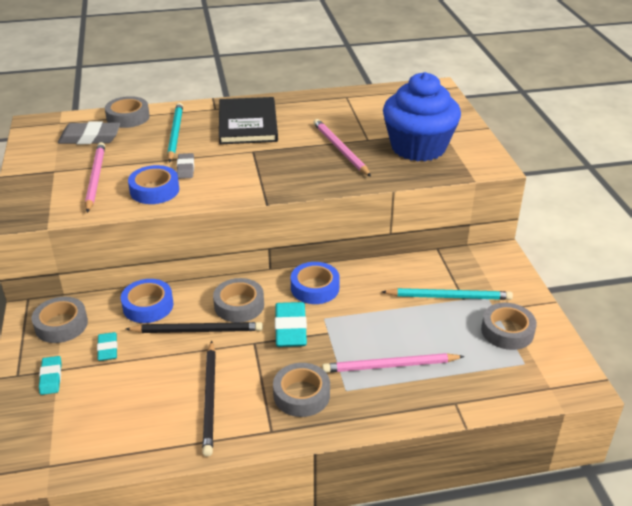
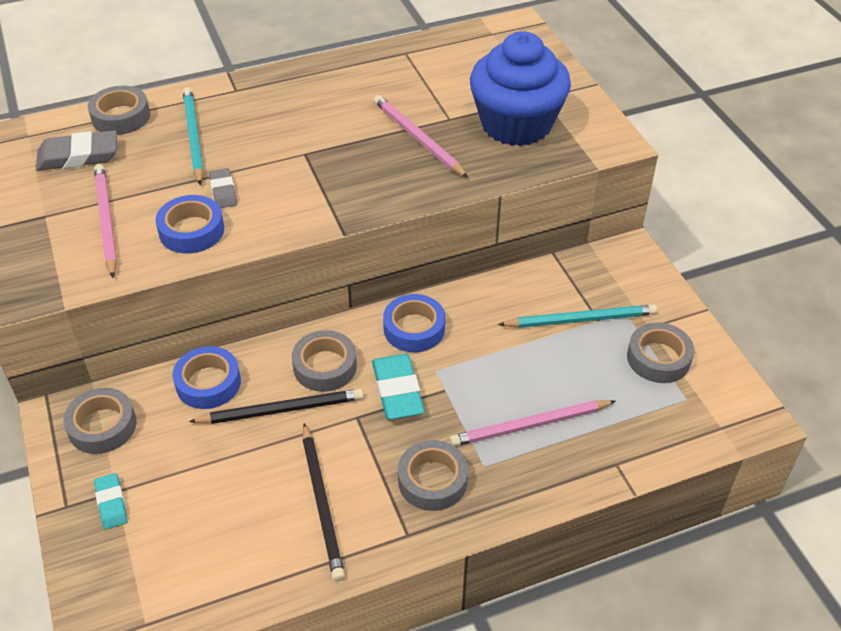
camera: 10 degrees left, 10 degrees up
turquoise eraser [97,332,117,361] -> none
black book [219,97,278,144] -> none

